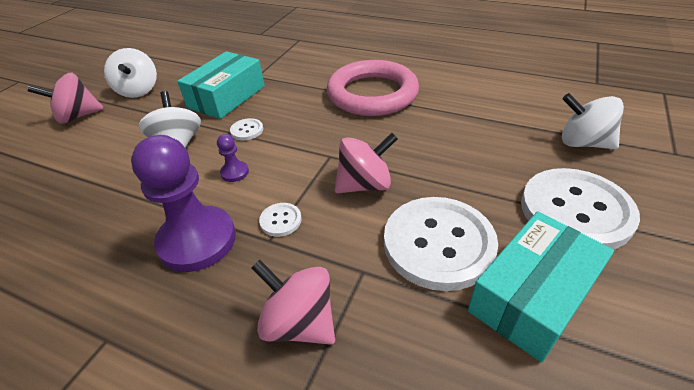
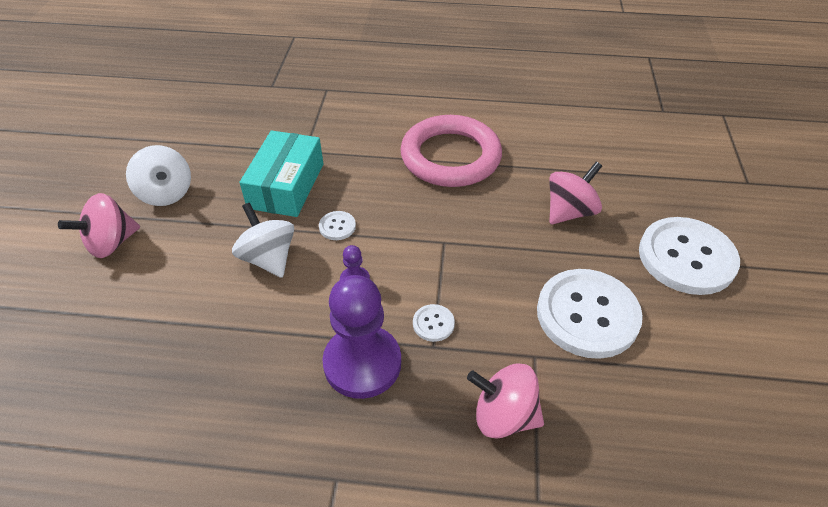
camera: 20 degrees left, 5 degrees up
pink spinning top [334,133,398,193] -> pink spinning top moved to [549,162,602,224]
turquoise box [468,212,614,362] -> none
white spinning top [562,93,624,149] -> none

